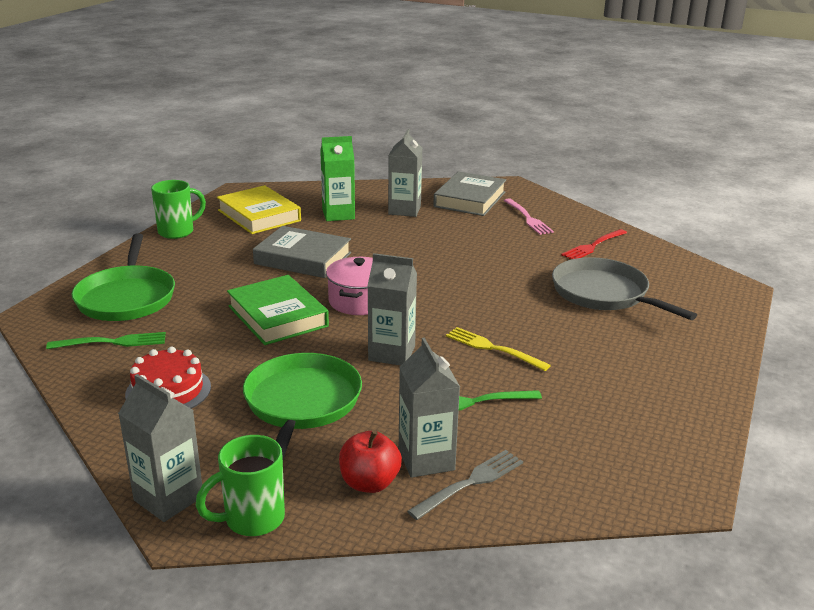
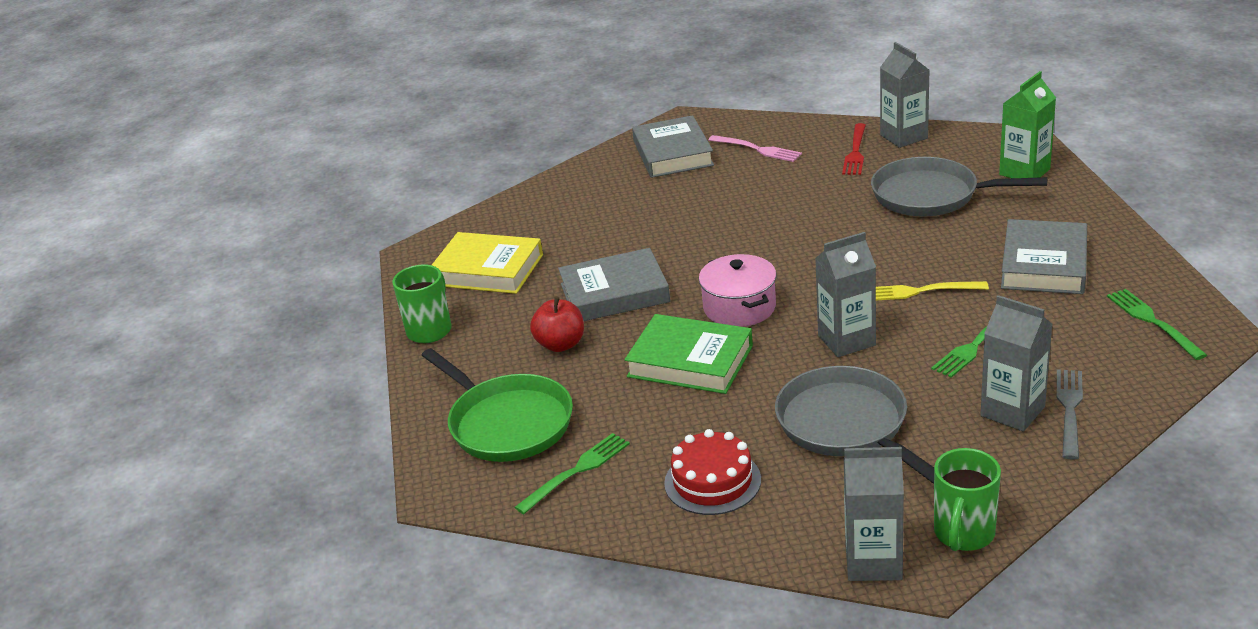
camera: 30 degrees left, 5 degrees up
green pan [243,353,362,459] -> grey pan [775,366,934,484]
green carton [320,136,355,221] -> green carton moved to [999,71,1056,178]
red apple [339,430,402,493] -> red apple moved to [530,297,584,352]
grey carton [388,129,422,217] -> grey carton moved to [880,42,929,148]
none -> grey book [1001,219,1087,294]
none -> green fork [1107,289,1207,360]

